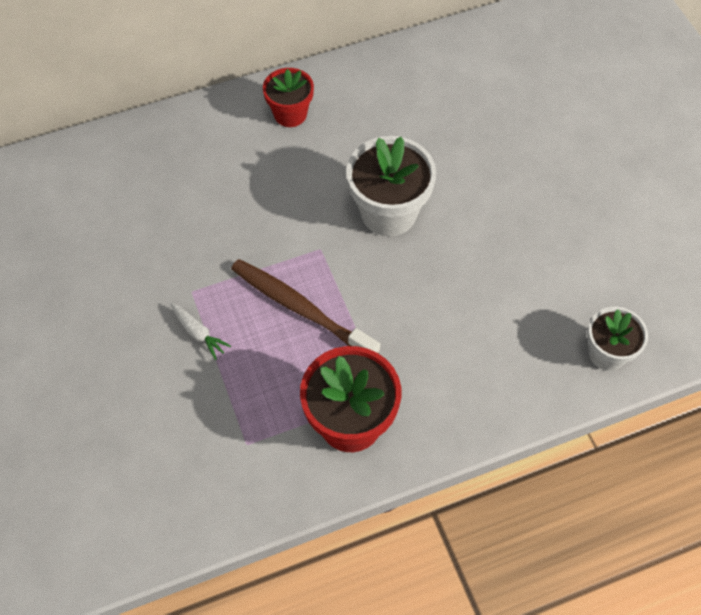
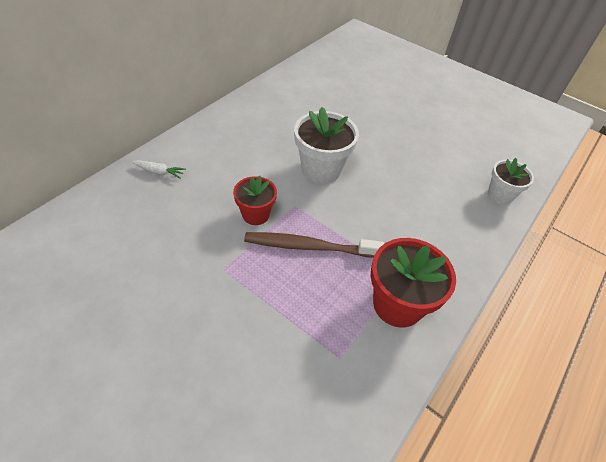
camera: 35 degrees left, 10 degrees down
white carrot [170,303,231,360] -> white carrot moved to [132,160,186,179]
red flower pot [263,68,314,127] -> red flower pot moved to [233,176,277,225]

